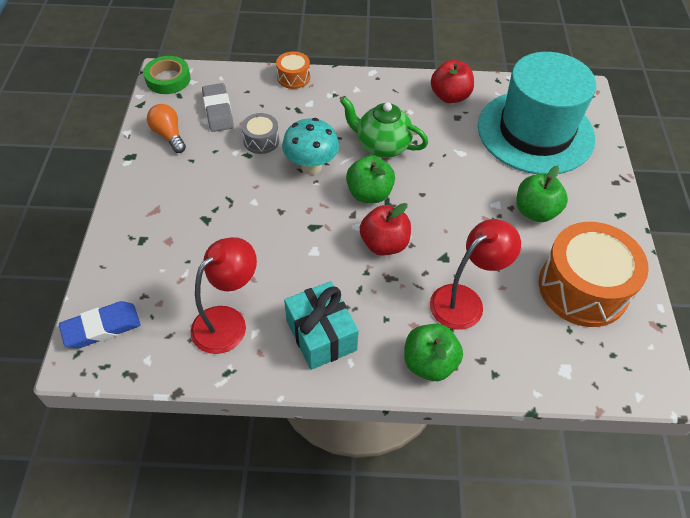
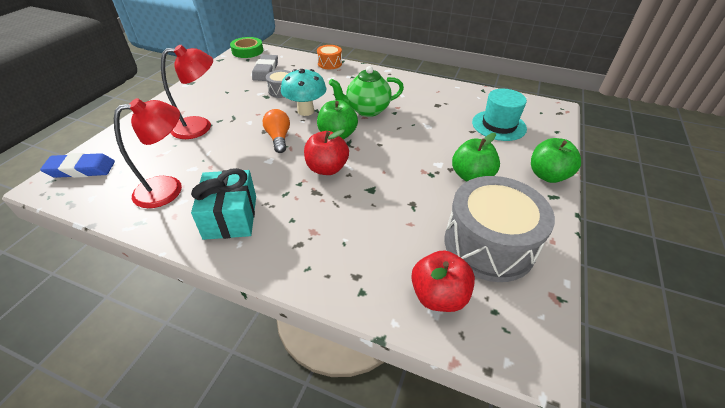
camera: 20 degrees right, 10 degrees down
orange light bulb [147,104,186,153] -> orange light bulb moved to [263,109,290,153]
green teapot [340,97,428,158] -> green teapot turned 60 degrees counterclockwise [329,66,404,117]
green apple [404,324,463,381] -> green apple moved to [531,138,581,183]
red lamp [430,219,521,330] -> red lamp moved to [161,45,213,139]
red apple [431,60,474,103] -> red apple moved to [411,250,475,312]
turquoise hat [478,52,596,174] -> turquoise hat [472,89,527,141], size x0.53
orange drum [539,222,649,327] -> grey drum [445,176,555,282]

